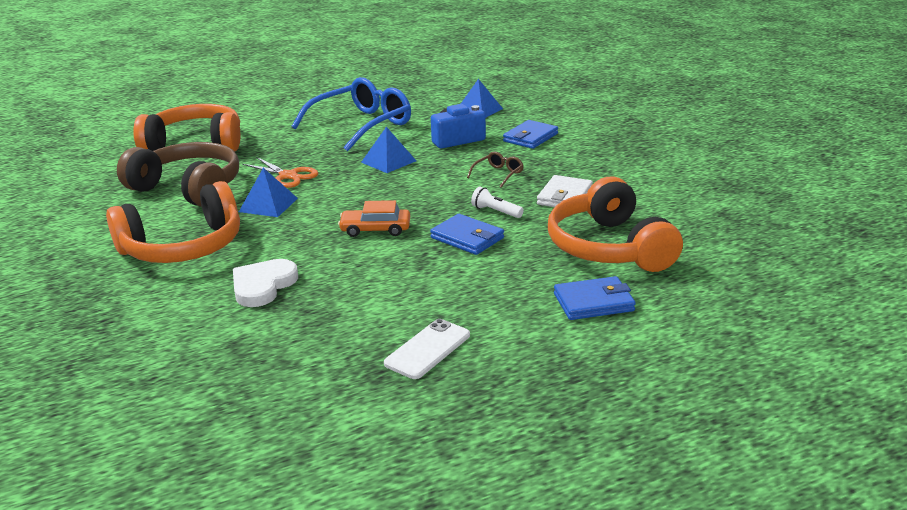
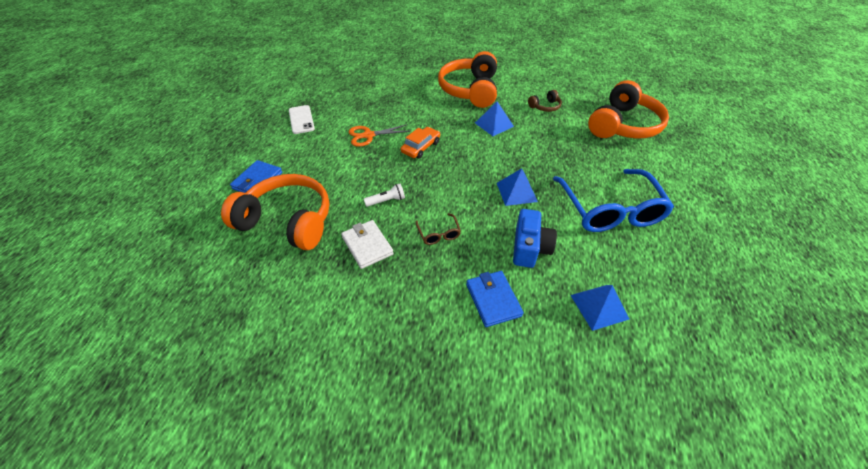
camera: 125 degrees right, 20 degrees up
brown headphones [117,142,239,207] -> brown headphones [528,90,562,112], size x0.43
white heart [233,259,298,307] -> none
orange scissors [242,157,318,188] -> orange scissors moved to [348,124,411,147]
blue wallet [430,214,504,255] -> none

